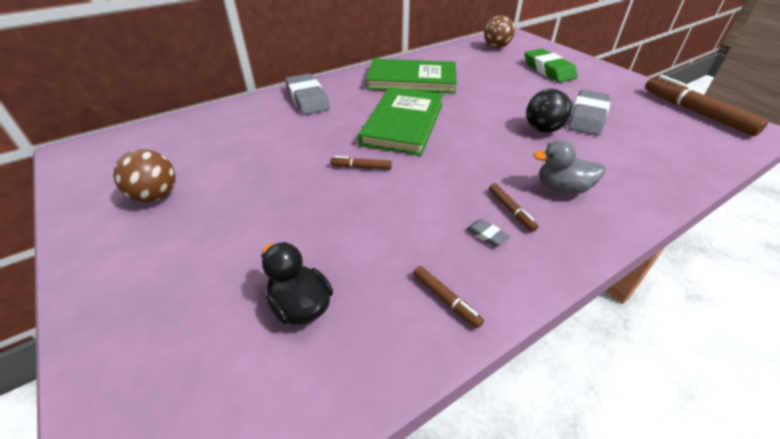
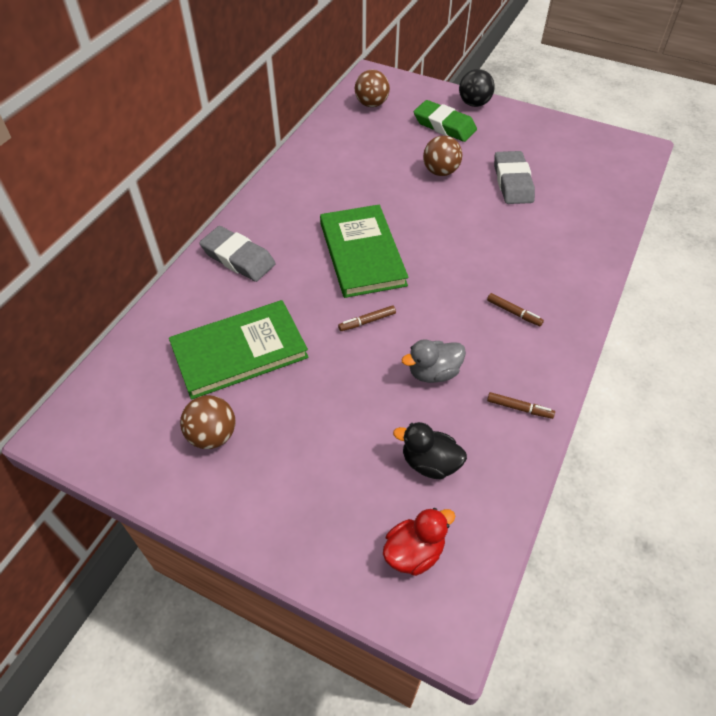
camera: 30 degrees left, 10 degrees up
green book [366,59,457,93] -> green book moved to [169,300,309,400]
grey eraser [466,219,510,247] -> none
black ball [526,89,572,133] -> black ball moved to [459,69,495,107]
grey duck [533,140,605,194] -> grey duck moved to [402,339,466,383]
brown marker [645,75,769,136] -> none
none -> red duck [383,508,455,576]
none -> brown ball [423,136,462,176]

